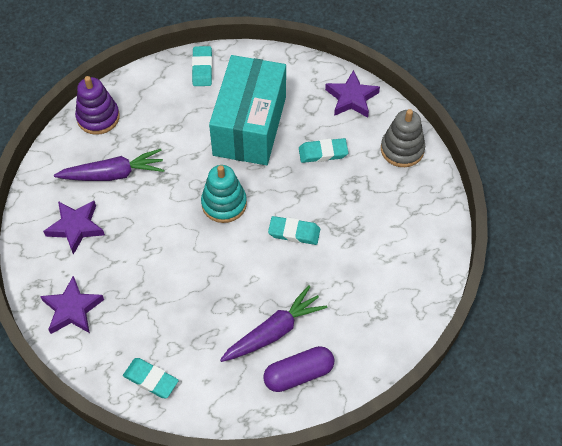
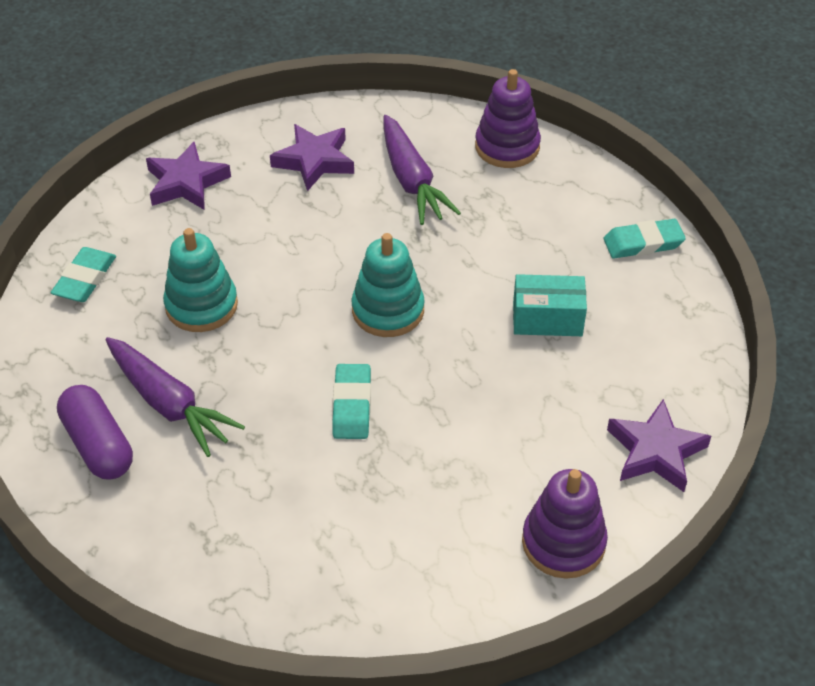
camera: 80 degrees right, 10 degrees down
turquoise box [209,55,286,165] -> turquoise box [513,274,587,336], size x0.46
turquoise eraser [299,138,348,163] -> none
grey stacking toy [381,109,425,167] -> purple stacking toy [522,469,608,579]
none -> turquoise stacking toy [163,228,238,332]

